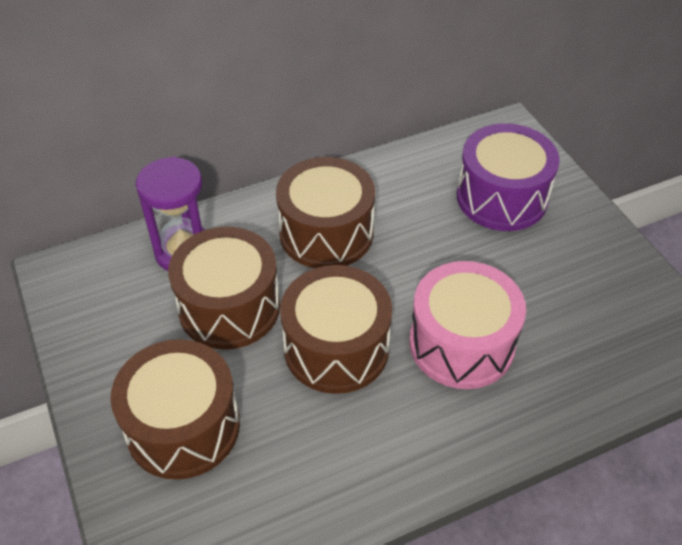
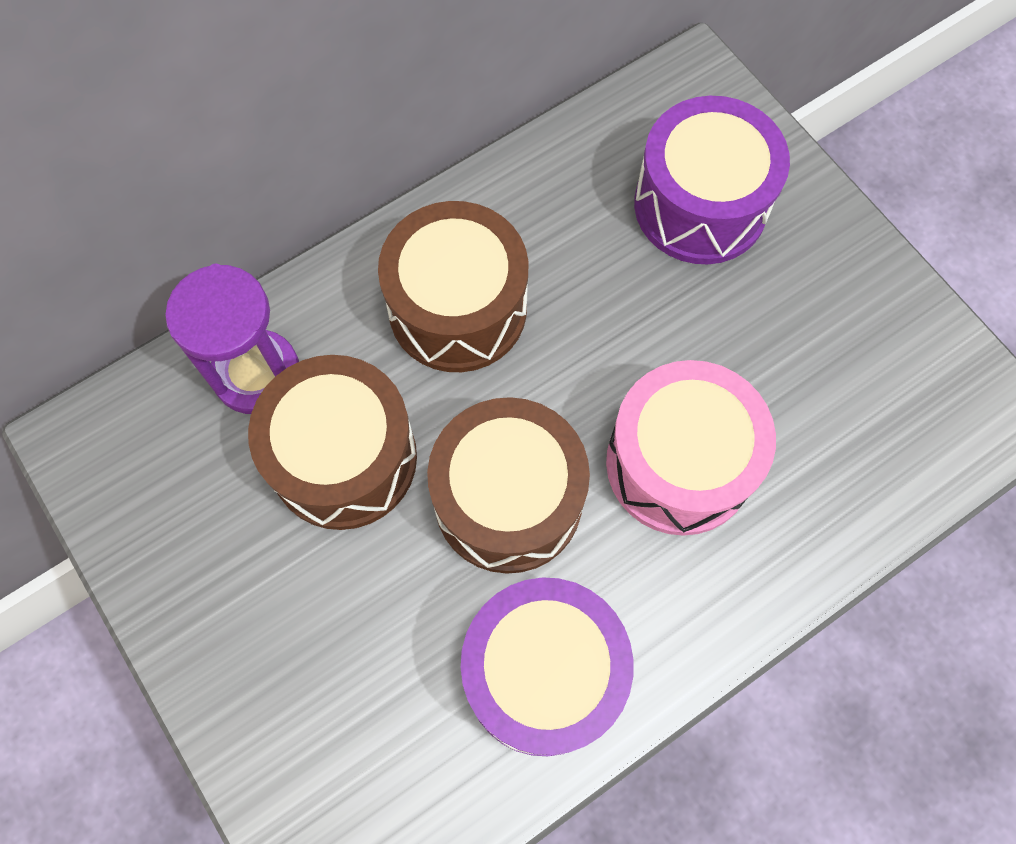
camera: 10 degrees left, 20 degrees up
brown drum [110,339,240,480] -> none
none -> purple drum [461,577,634,756]

